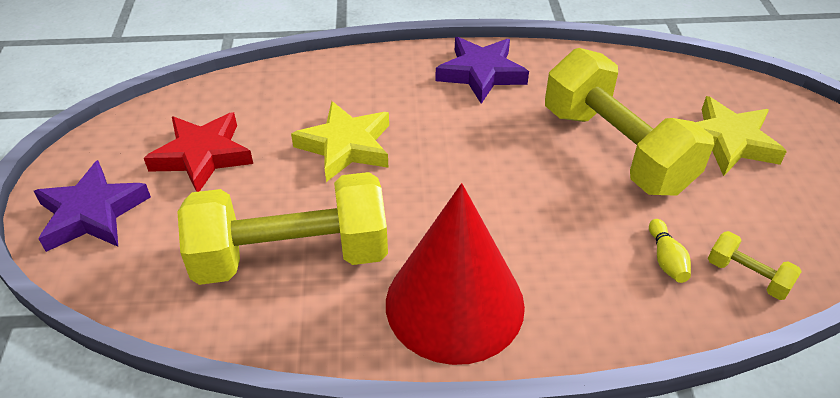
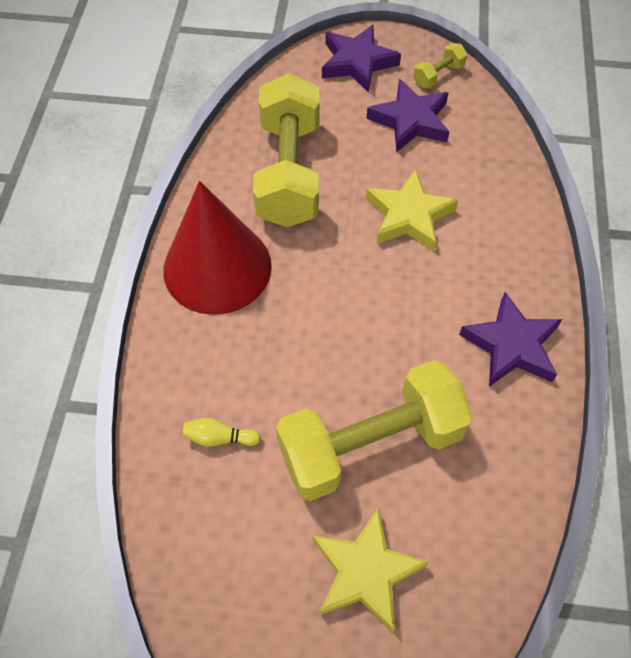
camera: 100 degrees right, 15 degrees up
red star [144,112,253,192] -> purple star [366,79,449,152]
yellow dumbbell [708,231,802,300] -> yellow dumbbell moved to [413,43,467,88]

